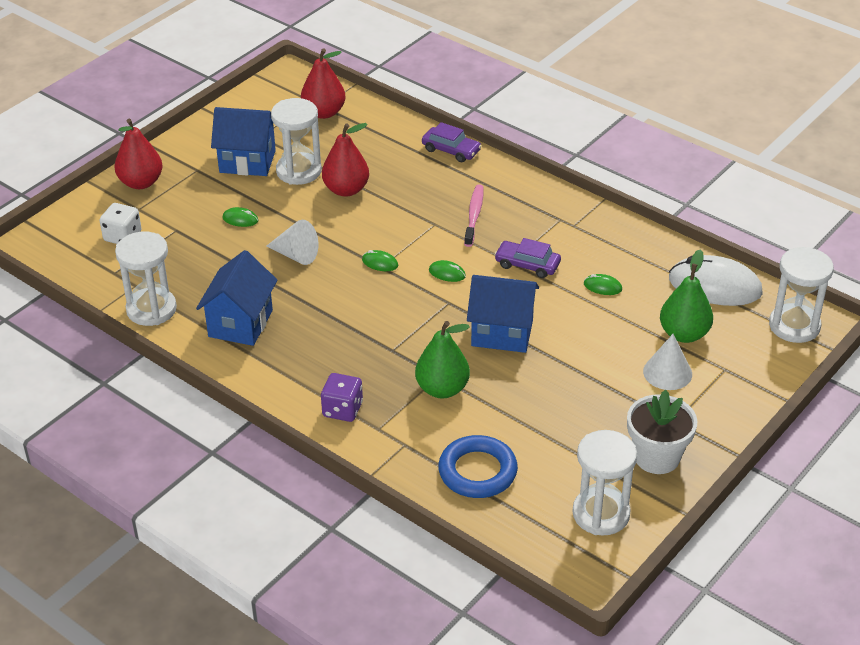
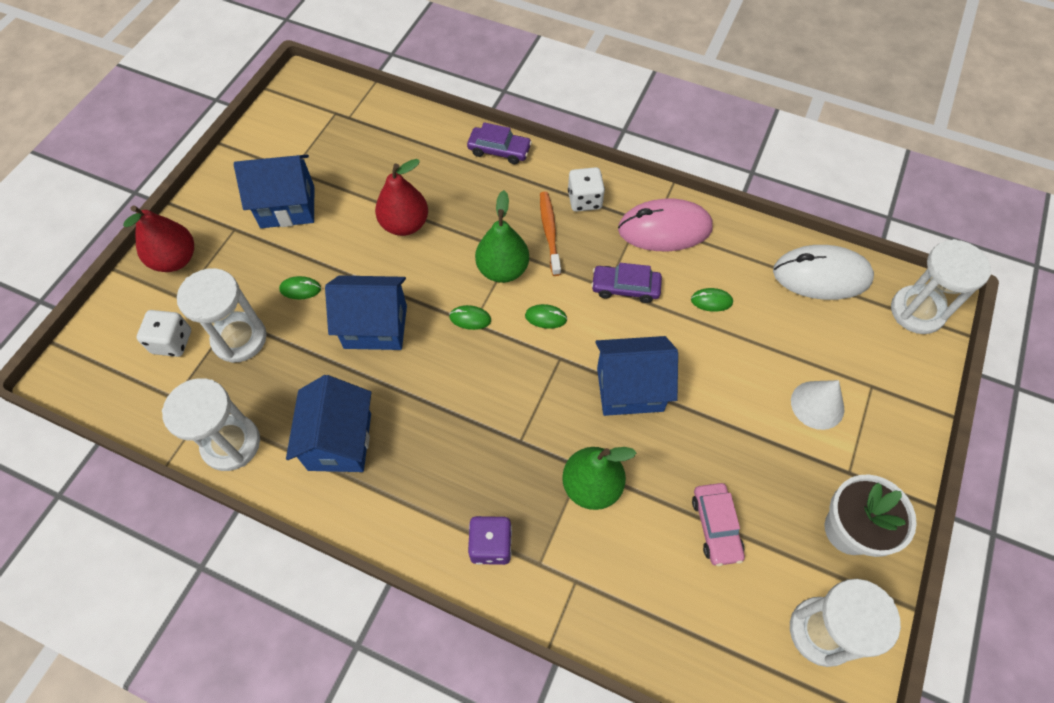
camera: 15 degrees left, 20 degrees up
white cone [266,220,319,265] -> blue house [325,275,407,350]
white hourglass [271,98,322,185] -> white hourglass moved to [177,268,267,363]
red pear [301,48,346,119] -> none
blue ring [438,435,518,498] -> none
pink toothbrush [464,184,483,247] -> orange toothbrush [540,192,561,276]
green pear [660,249,713,343] -> green pear moved to [475,190,529,283]
none -> white dice [568,167,605,212]
none -> pink mouse [618,199,713,251]
none -> pink car [692,483,745,566]

